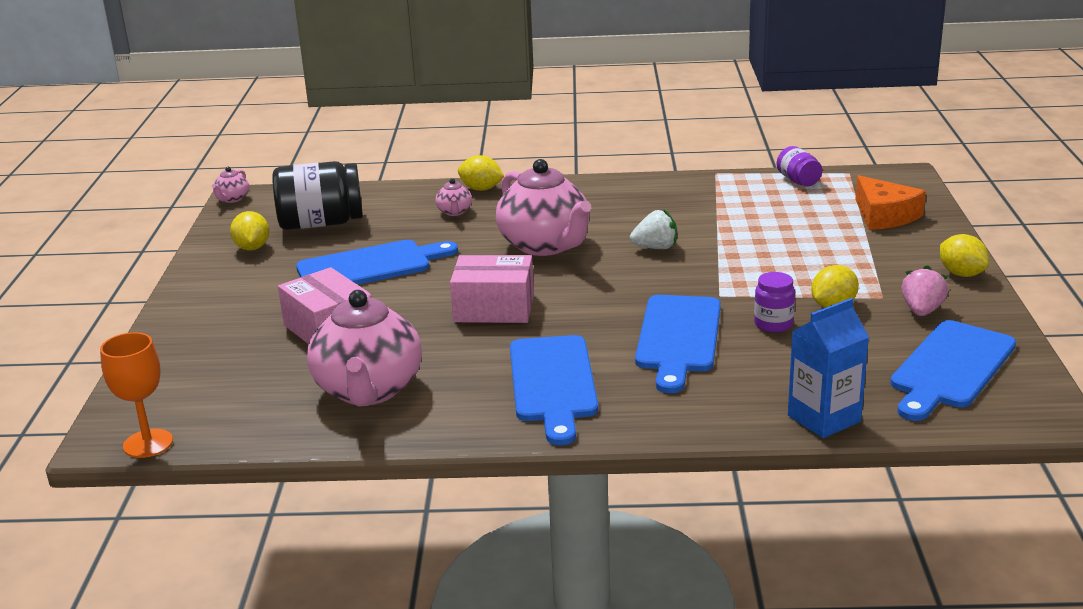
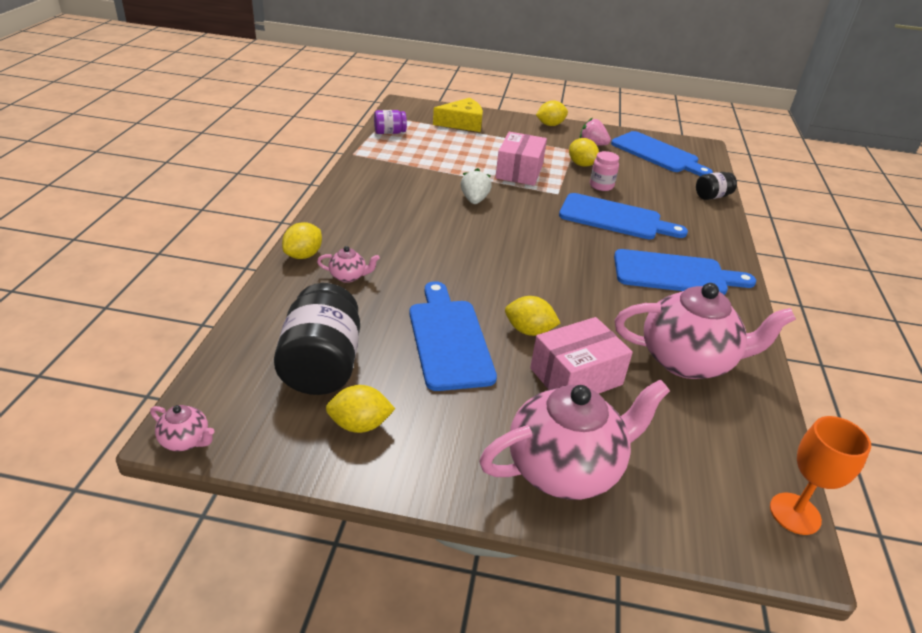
camera: 85 degrees left, 10 degrees up
pink box [450,255,534,323] -> pink box moved to [495,132,547,186]
pink teapot [496,159,591,256] -> pink teapot moved to [479,379,670,500]
purple jar [754,272,795,333] -> pink jar [590,151,619,191]
blue carton [788,298,869,438] -> black jar [696,172,737,200]
orange cheese [855,175,926,230] -> yellow cheese [433,98,483,132]
none -> yellow lemon [505,296,560,336]

